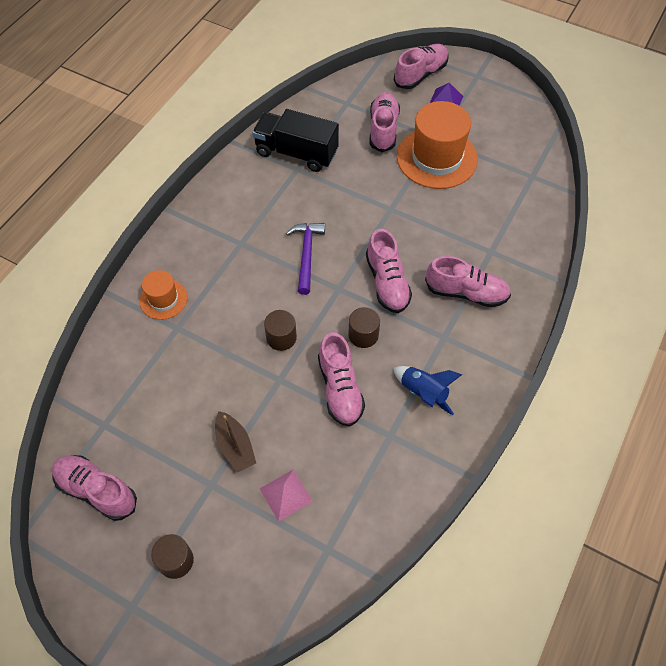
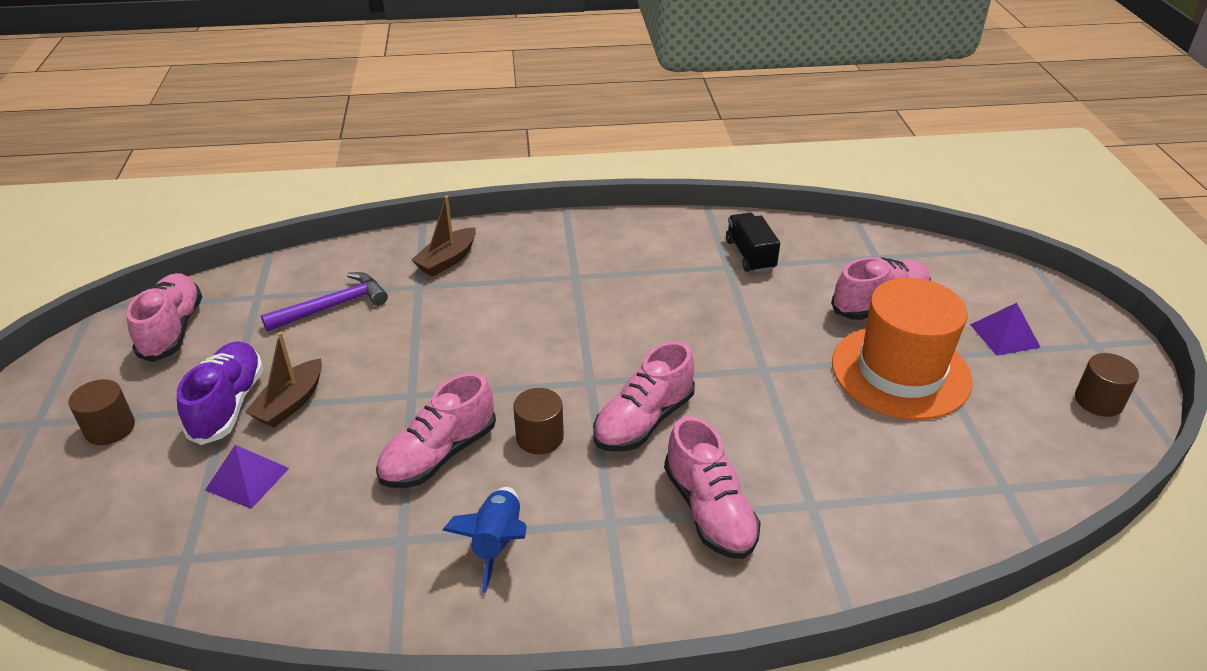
camera: 55 degrees right, 20 degrees down
orange hat [140,270,187,320] -> brown boat [411,196,476,276]
black truck [252,109,339,172] -> black truck [726,213,780,273], size x0.61
pink pyramid [260,469,313,522] -> purple pyramid [205,445,289,509]
brown cylinder [264,310,297,351] -> brown cylinder moved to [1075,353,1139,417]
purple hammer [286,223,325,295] -> purple hammer moved to [261,272,388,331]
pink shoe [394,44,448,89] -> none
none -> purple shoe [177,341,263,445]

